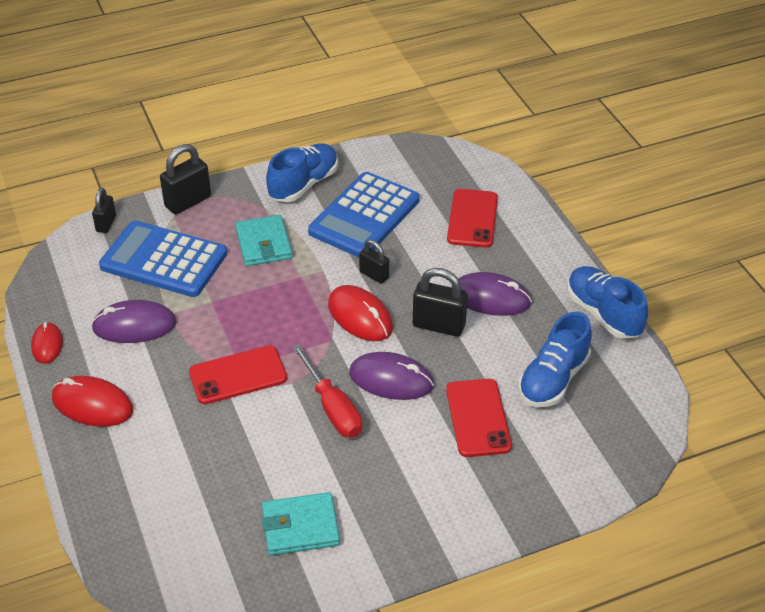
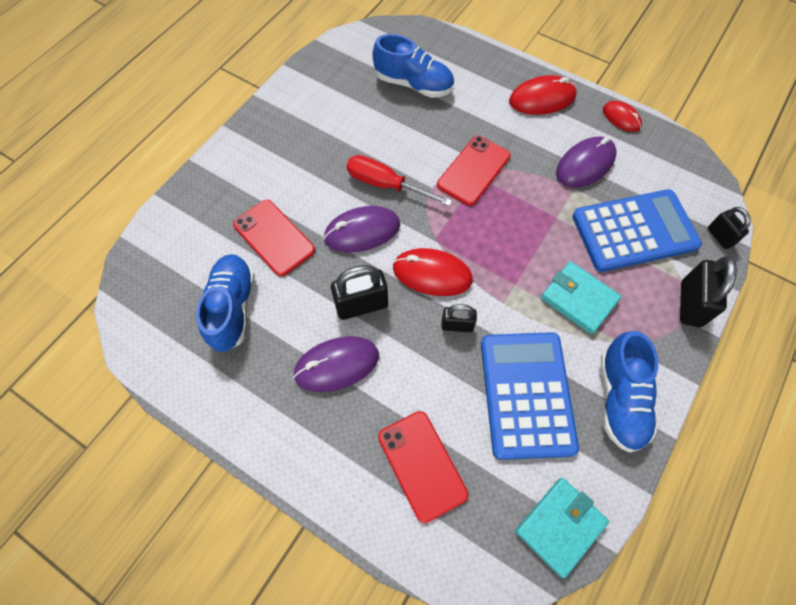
camera: 145 degrees right, 20 degrees up
turquoise wallet [262,492,340,556] -> turquoise wallet moved to [515,478,609,578]
blue shoe [567,266,648,339] -> blue shoe moved to [373,34,454,98]

